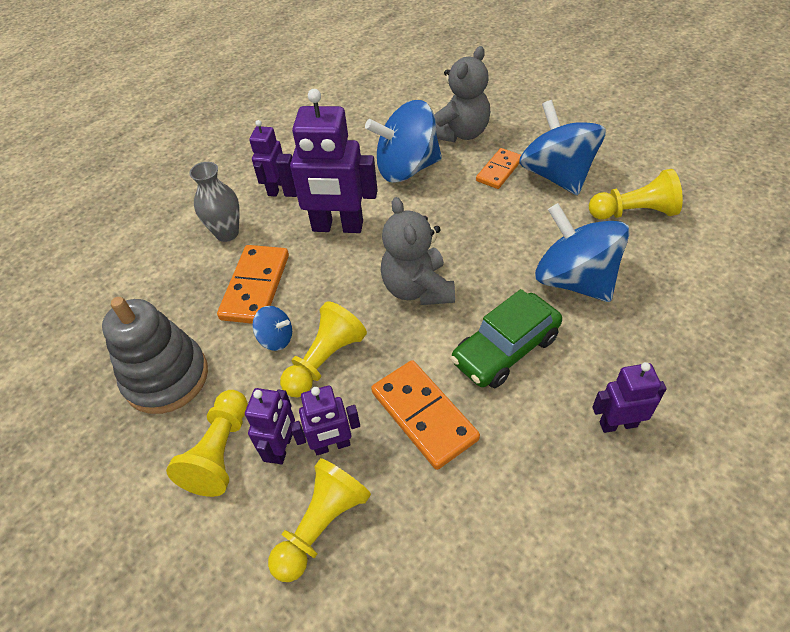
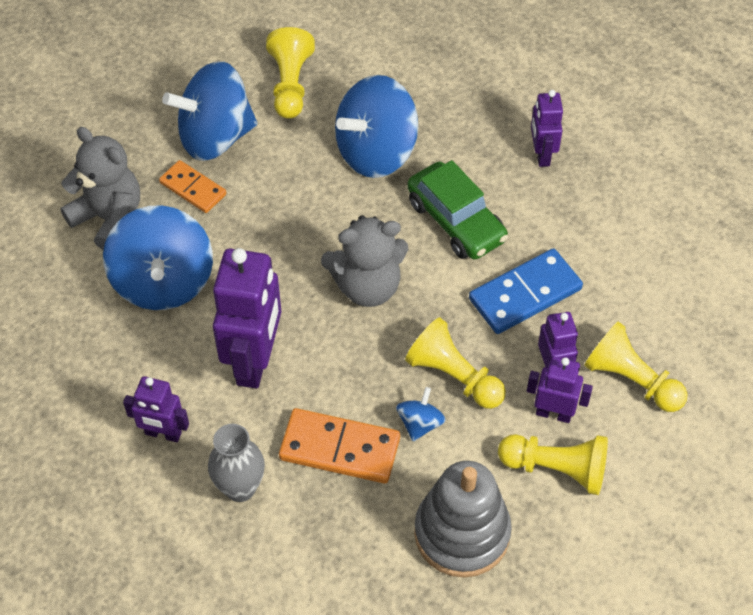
camera: 90 degrees left, 5 degrees up
orange domino [371,360,480,470] -> blue domino [469,248,583,334]

